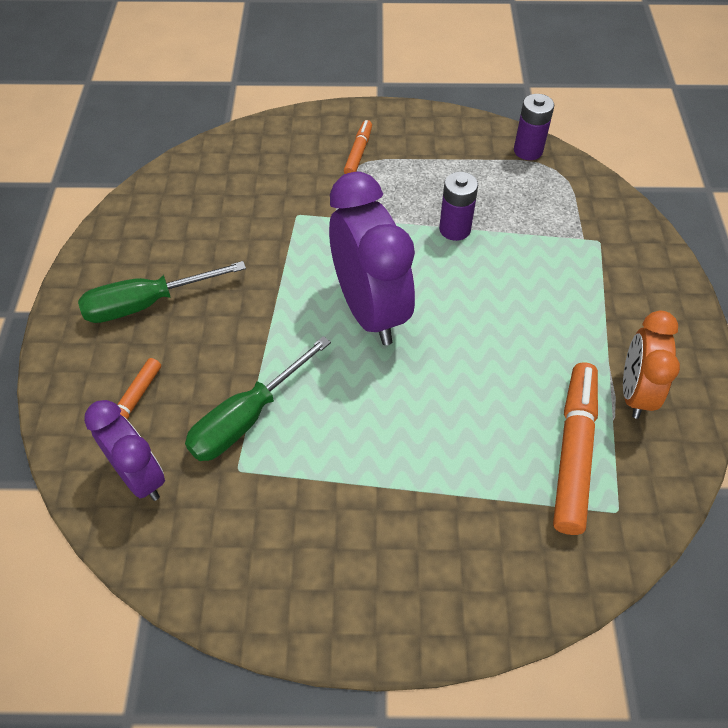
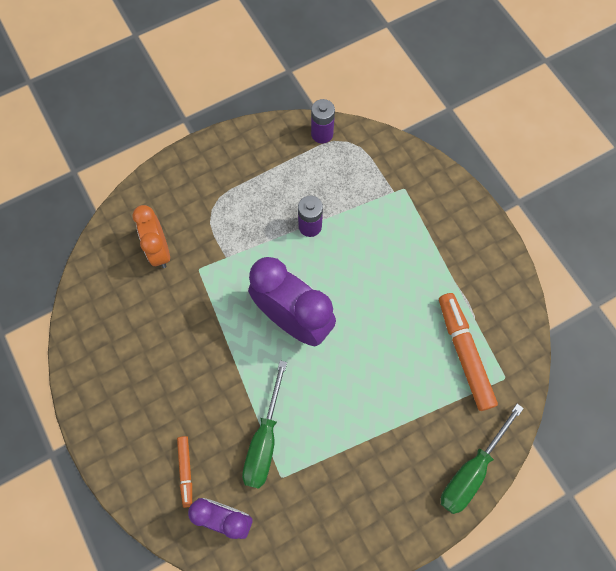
camera: 30 degrees left, 15 degrees up
green screwdriver [78,261,246,323] -> green screwdriver moved to [441,404,524,514]
orange marker [344,120,372,174] -> none
orange clock [623,311,680,419] -> orange clock moved to [132,205,170,268]

